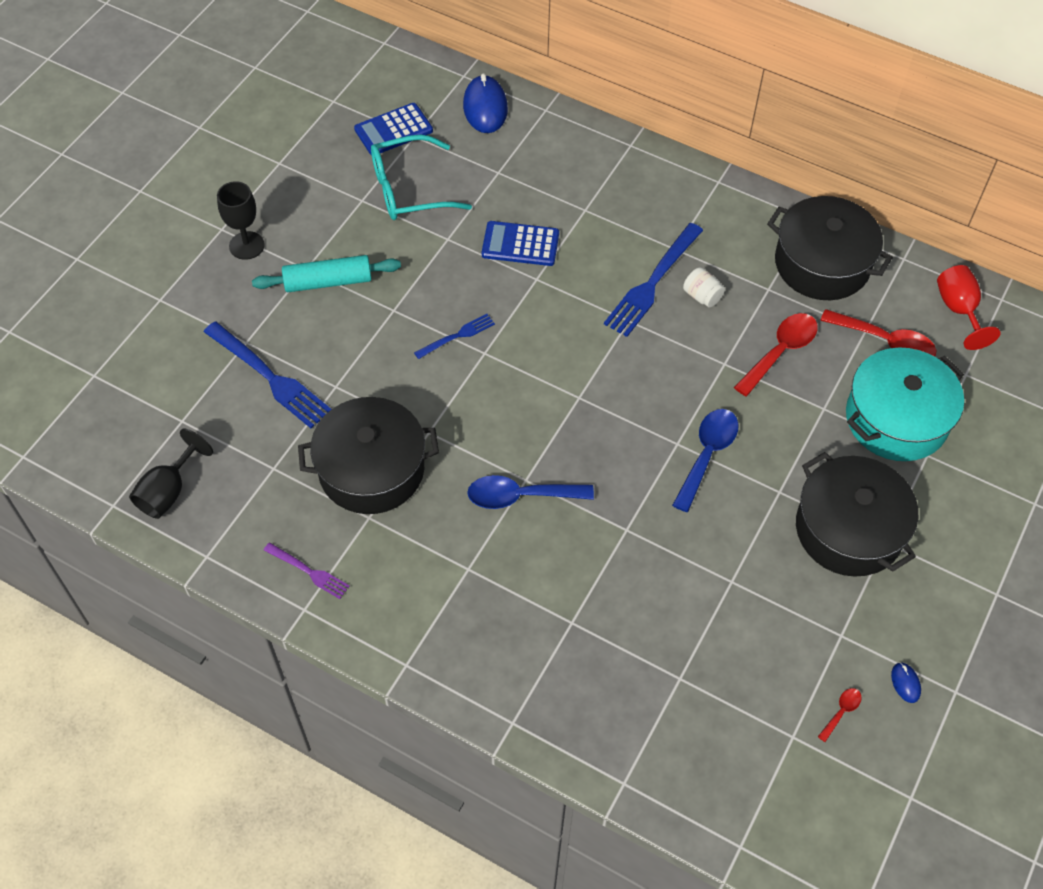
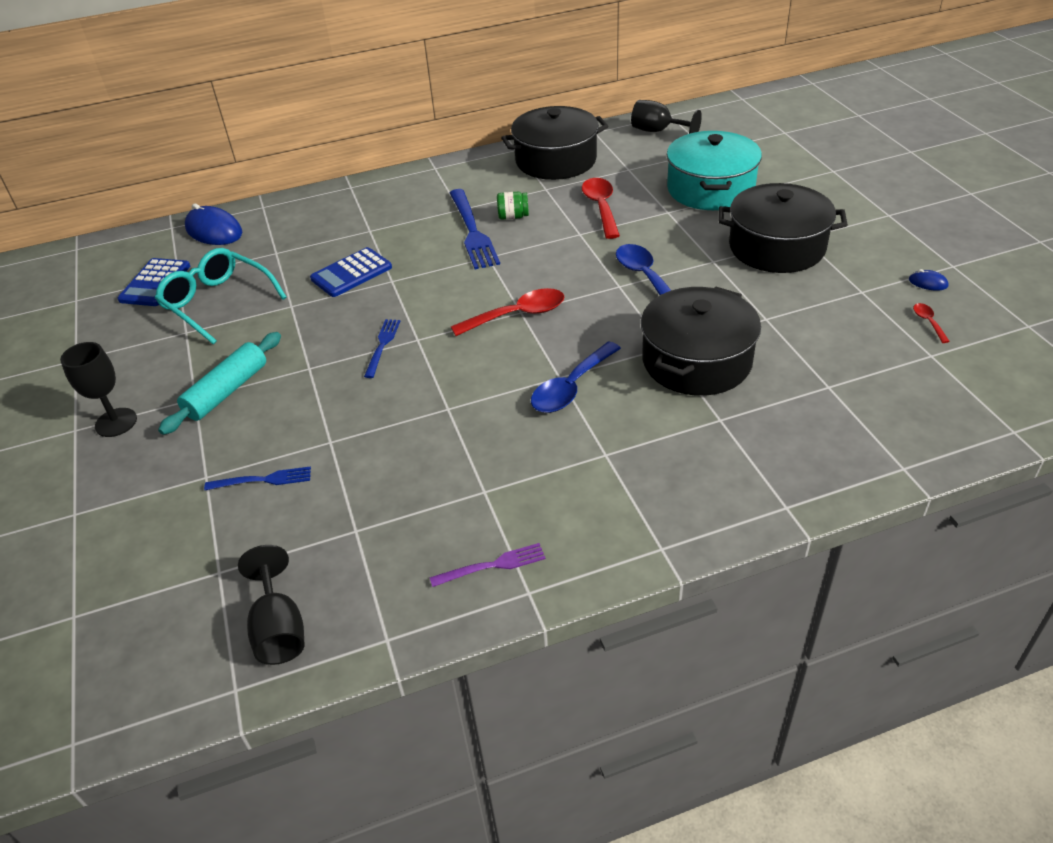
camera: 45 degrees left, 15 degrees down
blue fork [204,322,331,428] -> blue fork [204,466,311,490], size x0.54
black pot [298,397,439,514] -> black pot moved to [641,286,761,396]
turquoise glasses [371,135,472,220] -> turquoise glasses turned 105 degrees clockwise [155,248,287,344]
white jar [683,267,725,307] -> green jar [497,192,529,220]
red spoon [820,309,936,357] -> red spoon moved to [451,288,564,336]
red goblet [937,265,1001,350] -> black goblet [631,100,702,134]

